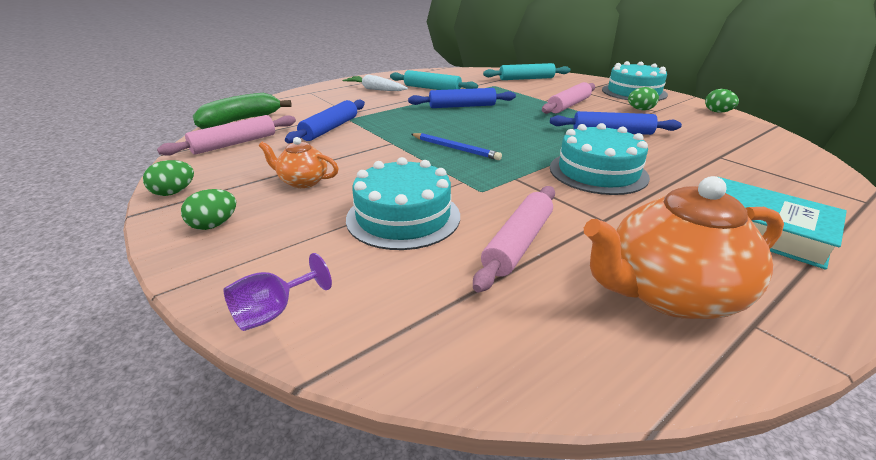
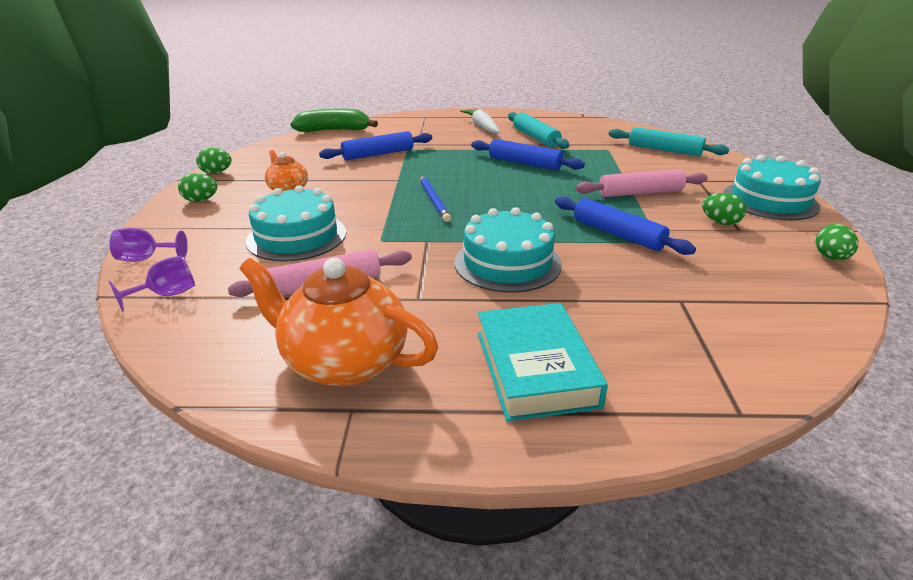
camera: 40 degrees right, 0 degrees up
pink rolling pin [157,115,296,156] -> none
none -> purple goblet [108,255,195,312]

